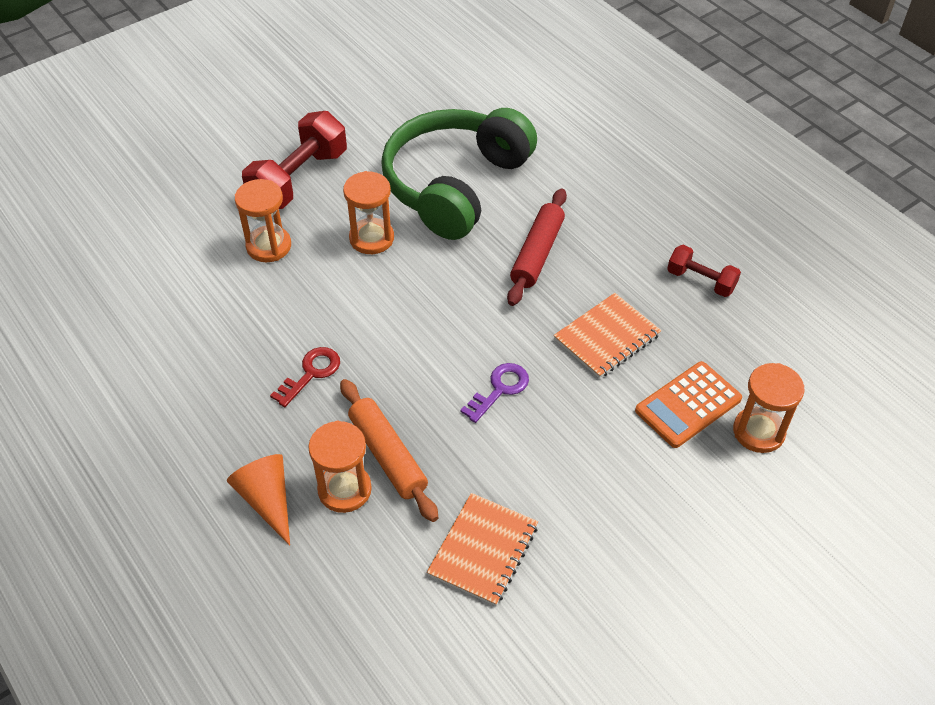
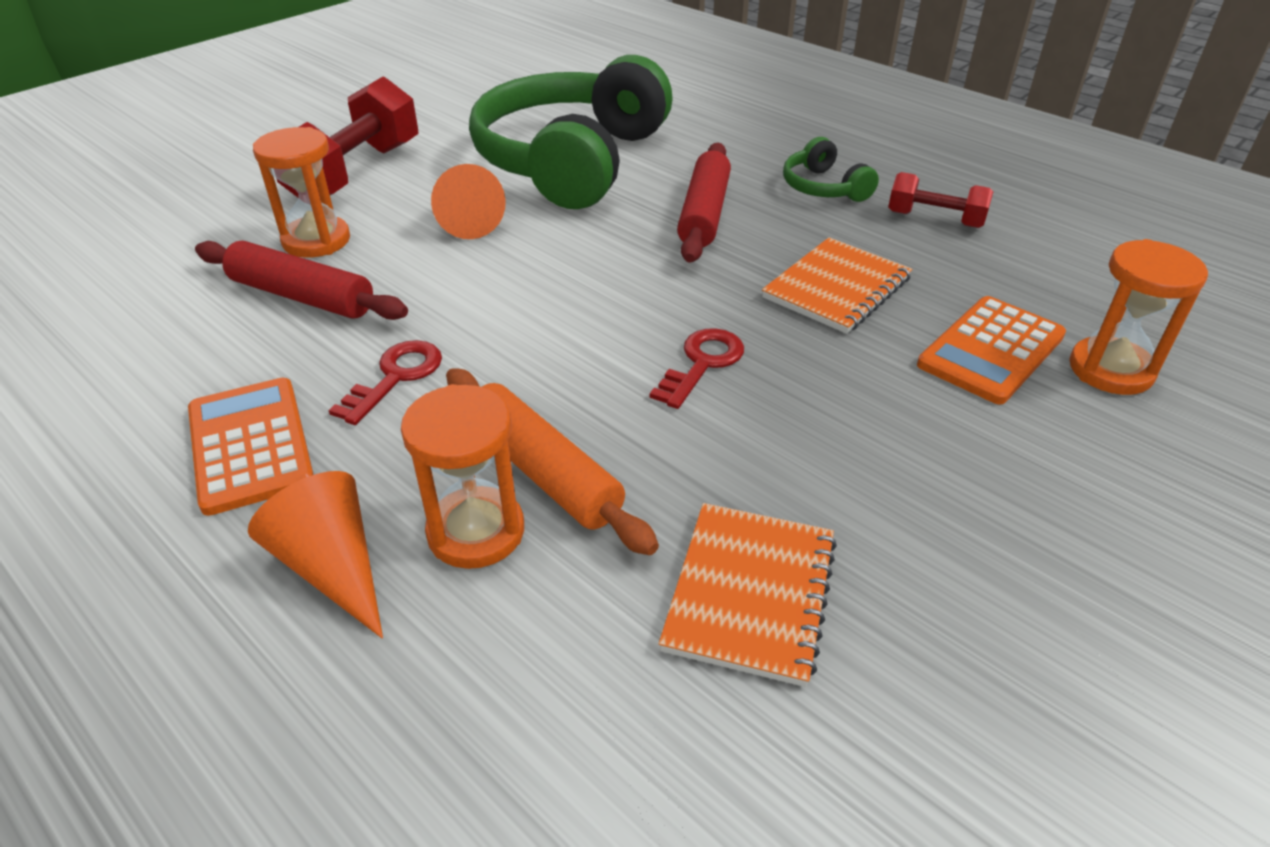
camera: 10 degrees left, 10 degrees down
orange hourglass [343,171,394,254] -> orange cone [431,164,506,239]
purple key [460,363,529,423] -> red key [650,328,744,409]
none -> orange calculator [188,378,314,516]
none -> red rolling pin [195,241,408,320]
none -> green headphones [783,137,879,202]

